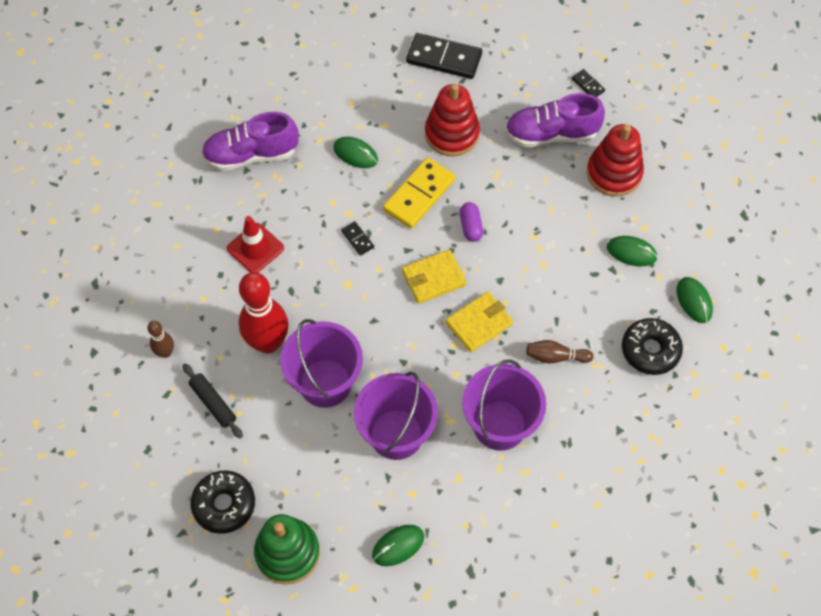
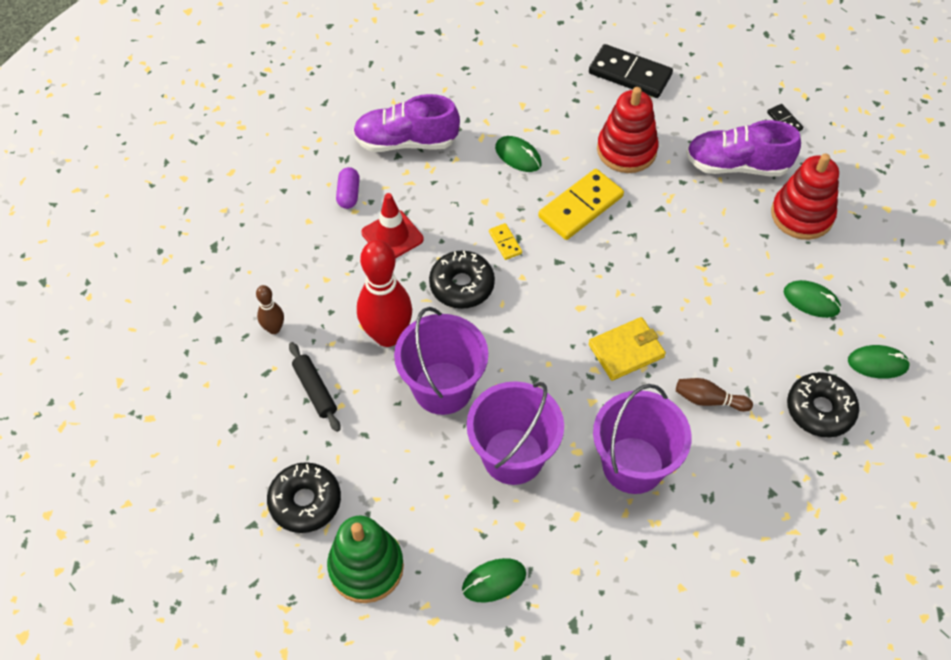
camera: 10 degrees right, 5 degrees down
black domino [341,221,374,256] -> yellow domino [489,223,522,260]
yellow wallet [402,249,466,304] -> none
purple capsule [460,202,483,242] -> purple capsule moved to [336,167,360,209]
green mouse [677,277,713,323] -> green mouse turned 75 degrees counterclockwise [848,345,910,379]
none -> black donut [429,250,495,309]

